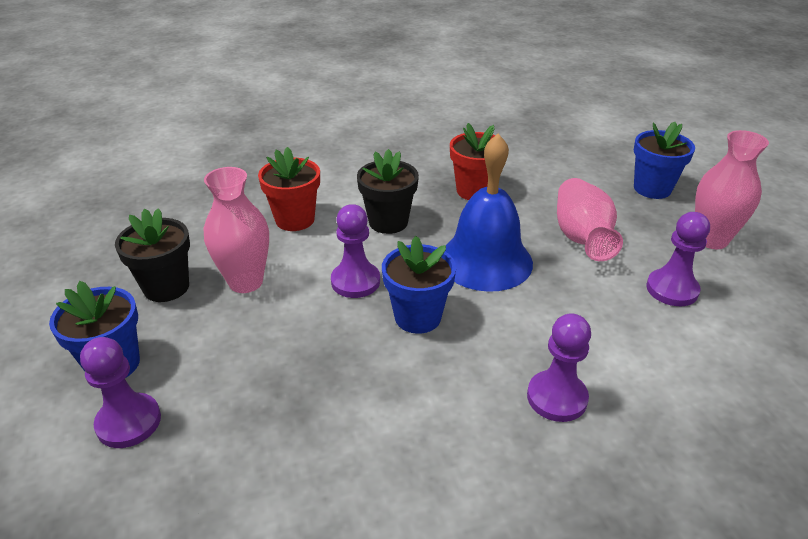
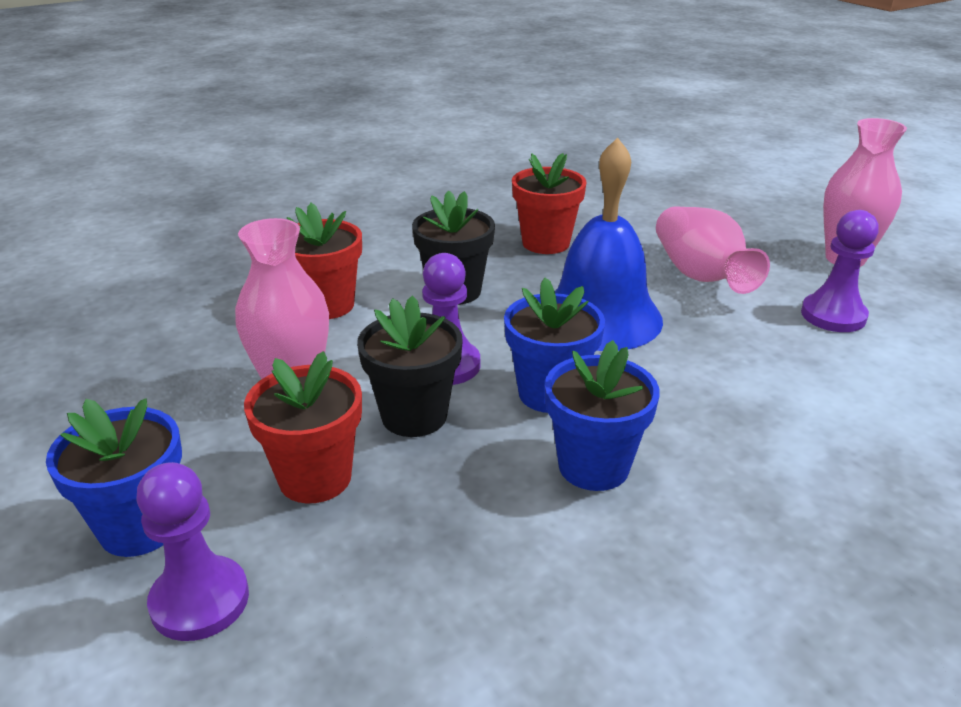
camera: 15 degrees left, 5 degrees down
black flower pot [115,208,190,302] -> black flower pot moved to [357,295,463,437]
purple pawn [527,313,591,422] -> none
blue flower pot [634,122,695,199] -> blue flower pot moved to [545,340,660,491]
none -> red flower pot [244,351,362,503]

